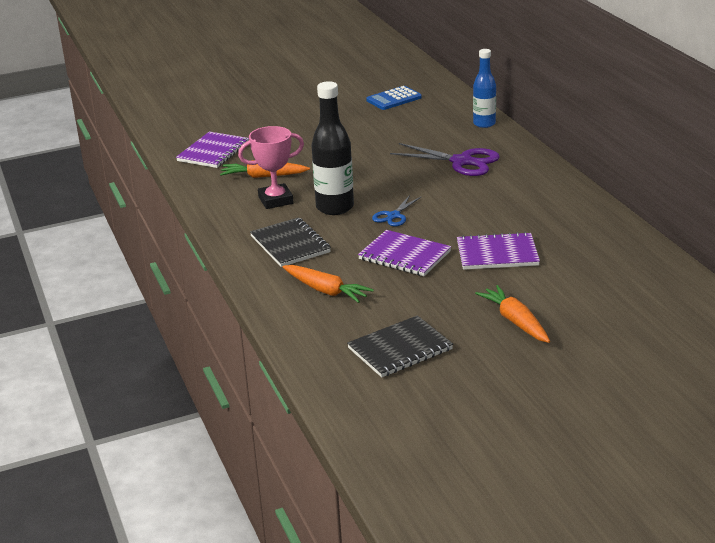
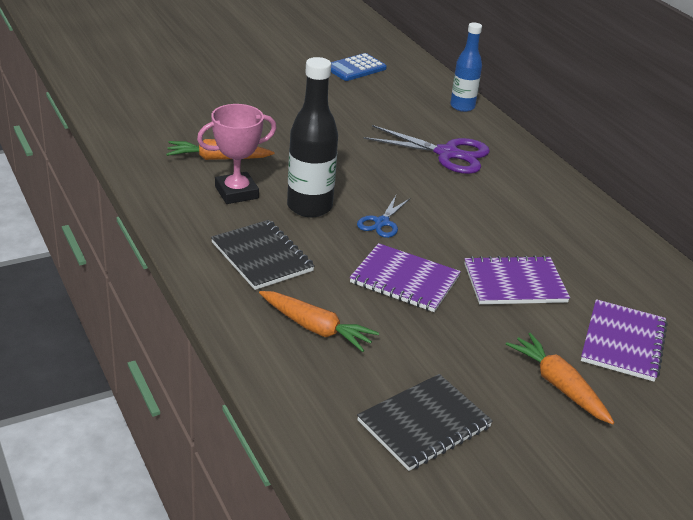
camera: 10 degrees left, 5 degrees up
purple notebook [176,132,249,168] -> purple notebook moved to [581,299,668,382]

